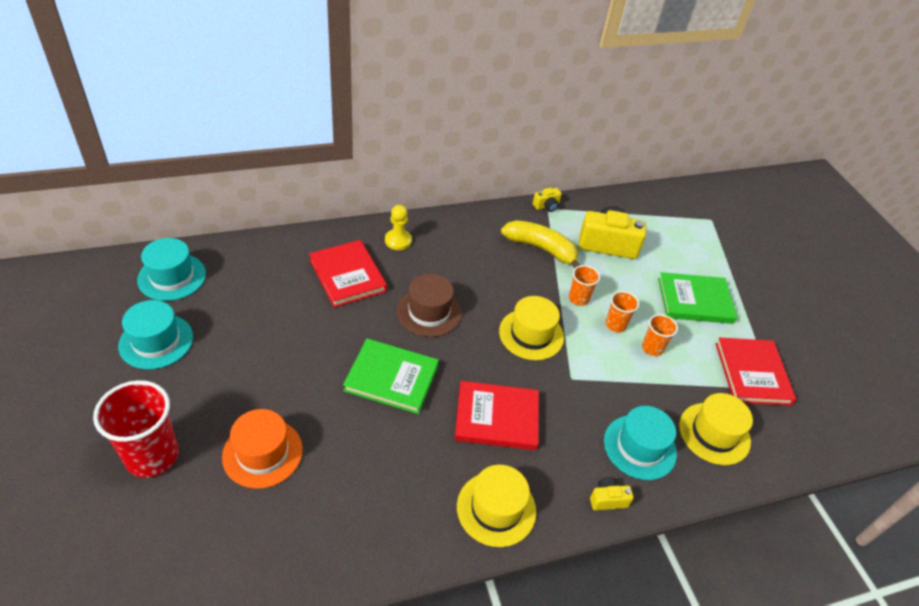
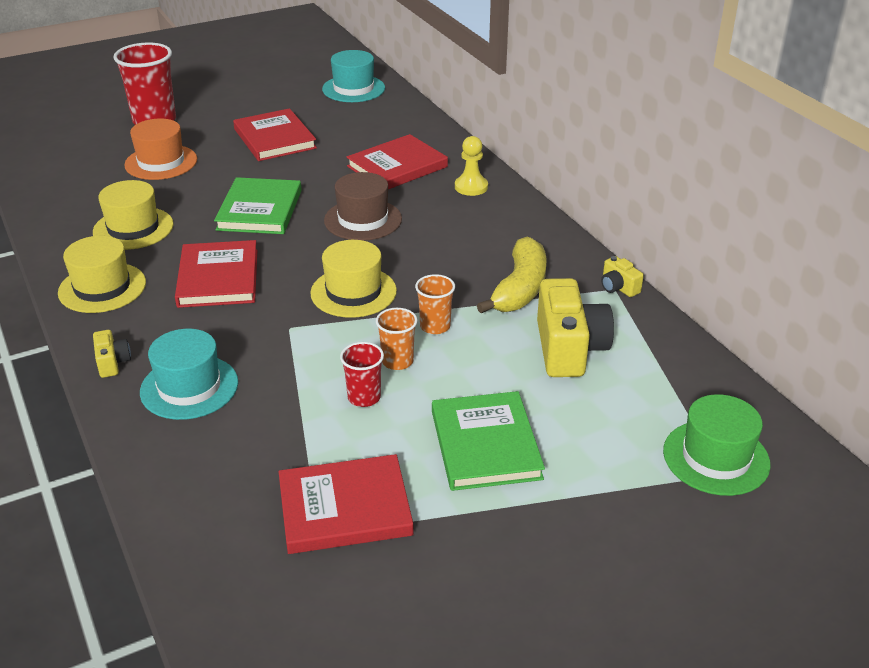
camera: 85 degrees right, 10 degrees down
turquoise hat [118,300,193,369] -> none
orange cup [642,314,678,356] -> red cup [340,342,384,407]
yellow hat [679,393,753,465] -> yellow hat moved to [93,180,174,250]
none -> red book [233,108,317,161]
none -> green hat [663,394,771,496]

